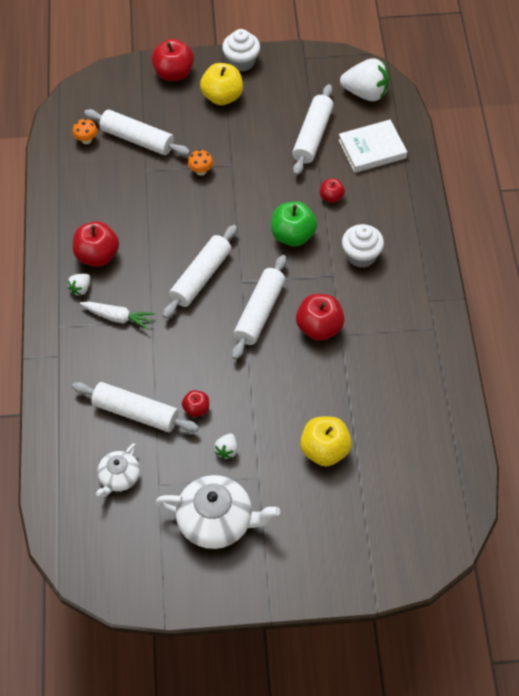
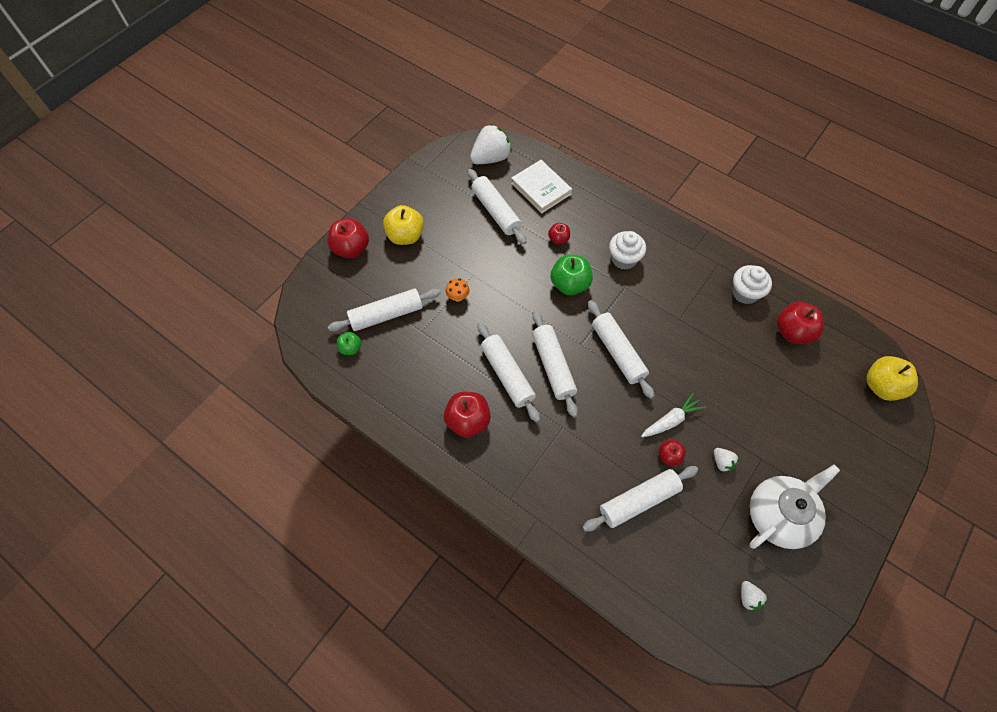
camera: 50 degrees left, 5 degrees up
white strawberry [67,274,90,295] -> white strawberry moved to [741,581,767,611]
orange mushroom [73,118,98,144] -> green apple [337,332,361,355]
white carrot [80,301,155,330] -> white carrot moved to [641,393,706,437]
white teapot [96,443,140,497] -> none
white cupcake [222,29,260,72] -> white cupcake moved to [732,265,772,304]
red apple [296,294,345,341] -> red apple moved to [777,302,824,344]
yellow apple [300,417,352,466] -> yellow apple moved to [866,356,918,401]
white book [339,120,407,173] -> white book turned 60 degrees counterclockwise [511,160,572,213]
none -> white rolling pin [477,322,540,423]

